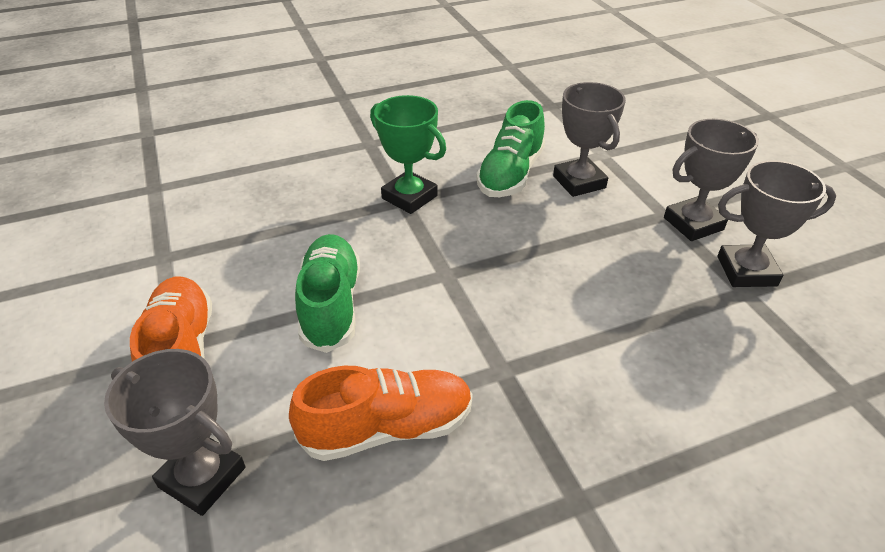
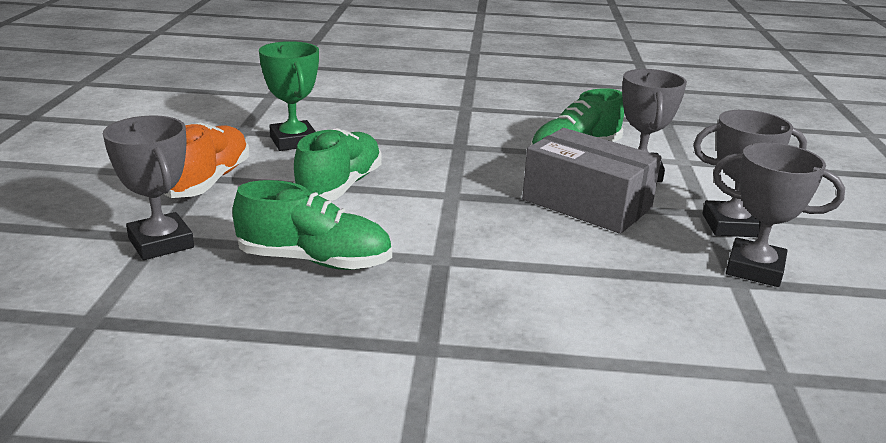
camera: 25 degrees right, 15 degrees down
orange shoe [289,366,473,461] -> green shoe [232,180,392,270]
green trophy [370,95,446,214] -> green trophy moved to [259,41,319,151]
none -> grey box [522,128,662,234]

